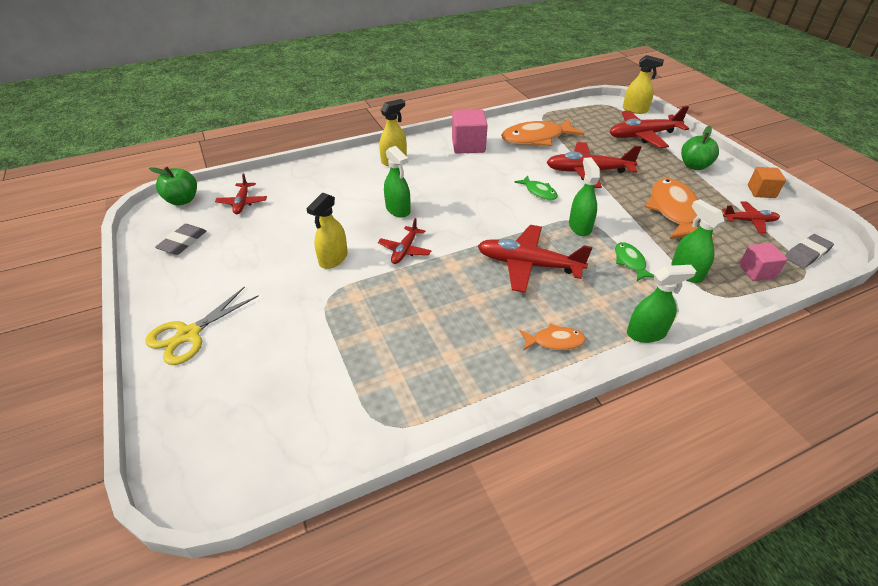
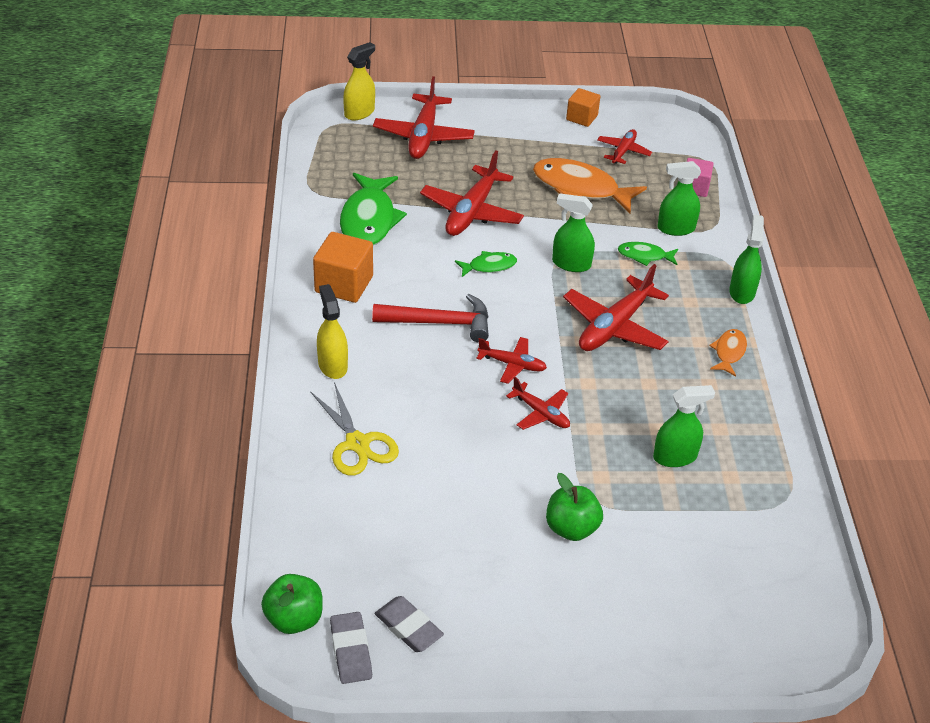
camera: 70 degrees left, 0 degrees up
yellow scissors [145,286,259,365] -> yellow scissors moved to [310,382,399,476]
red plane [215,173,267,214] -> red plane moved to [476,337,547,384]
yellow spray bottle [306,192,348,269] -> none
green spray bottle [384,146,410,218] -> green spray bottle moved to [653,385,715,467]
pink cube [452,110,488,153] -> orange cube [313,232,373,303]
orange fish [501,118,585,146] -> green fish [340,173,407,245]
green apple [681,126,719,170] -> green apple moved to [546,473,603,541]
grey eraser [785,234,834,268] -> grey eraser moved to [330,612,372,684]
none -> red hammer [372,294,489,342]

